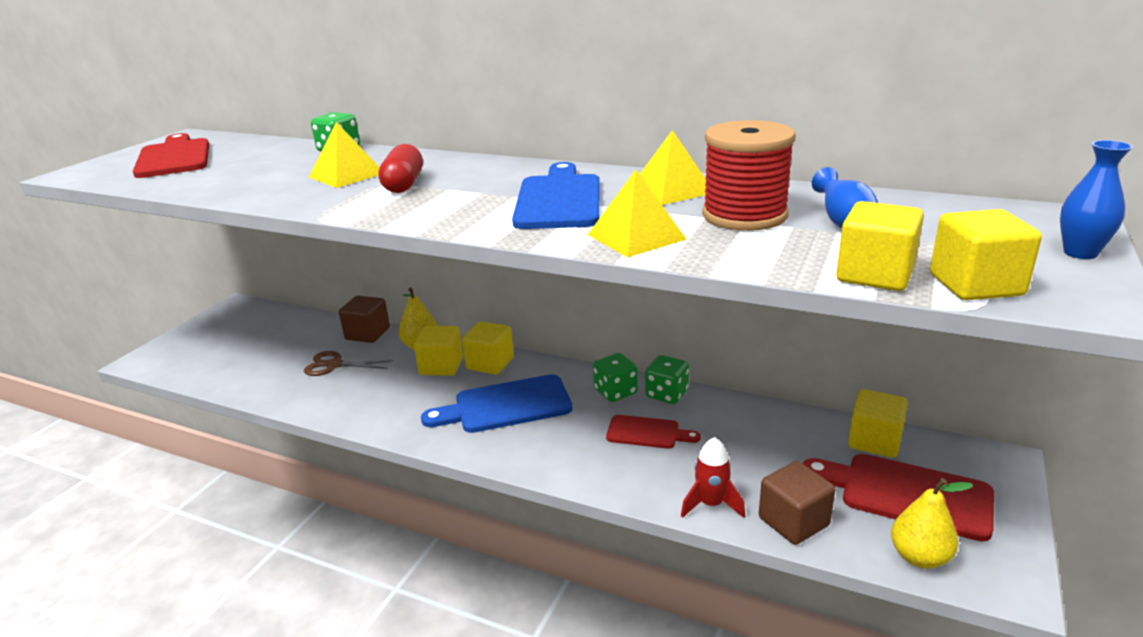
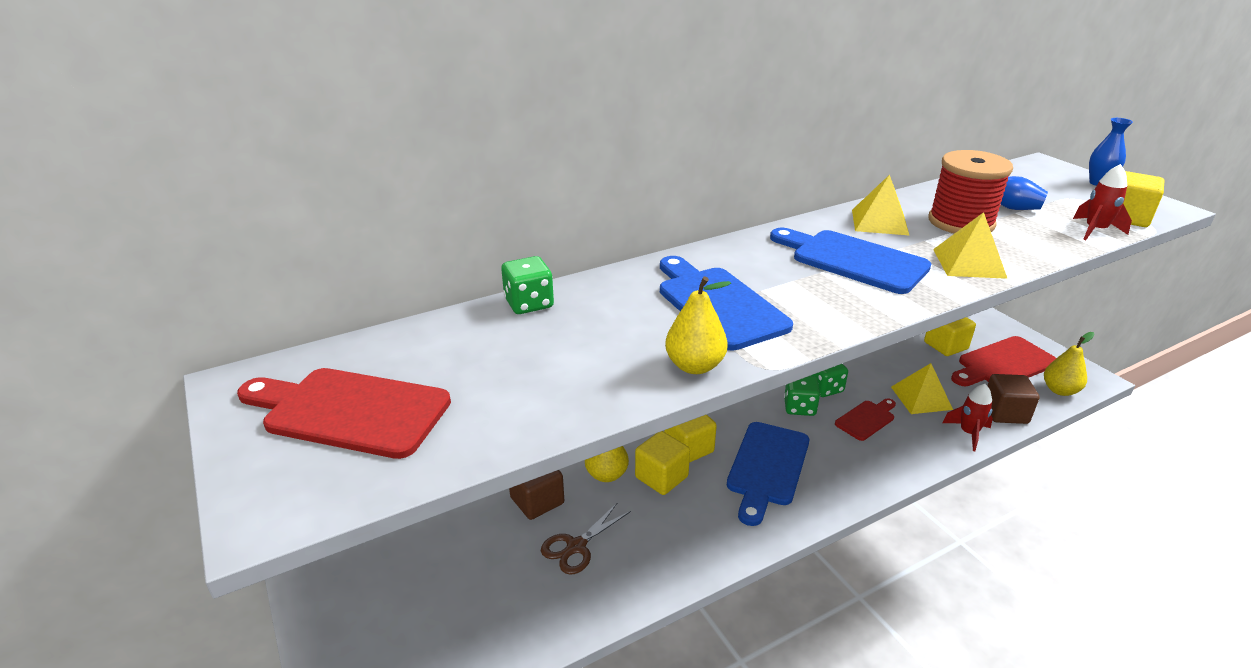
camera: 55 degrees left, 5 degrees up
yellow pyramid [309,122,380,188] -> yellow pyramid moved to [891,363,953,414]
red capsule [378,144,423,193] -> blue cutting board [660,256,793,351]
yellow cube [836,201,924,291] -> red rocket [1073,164,1132,240]
none -> yellow pear [665,276,731,374]

